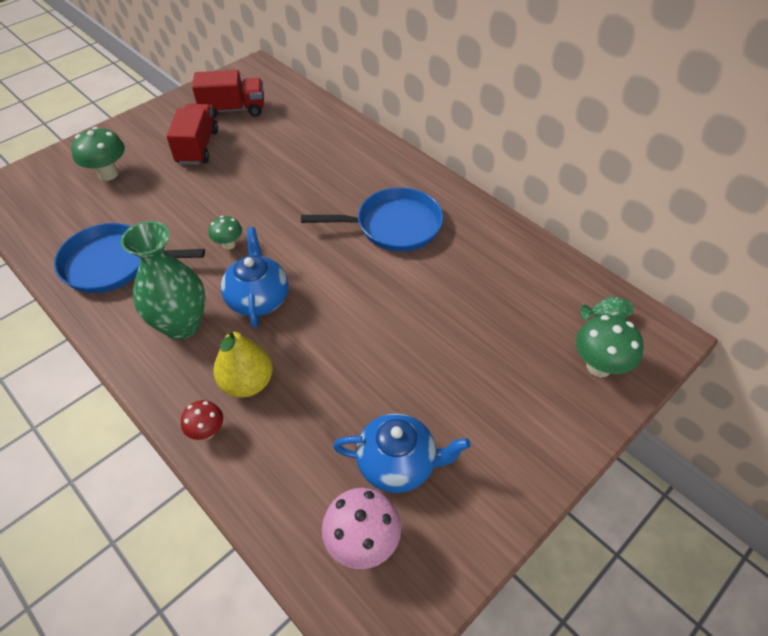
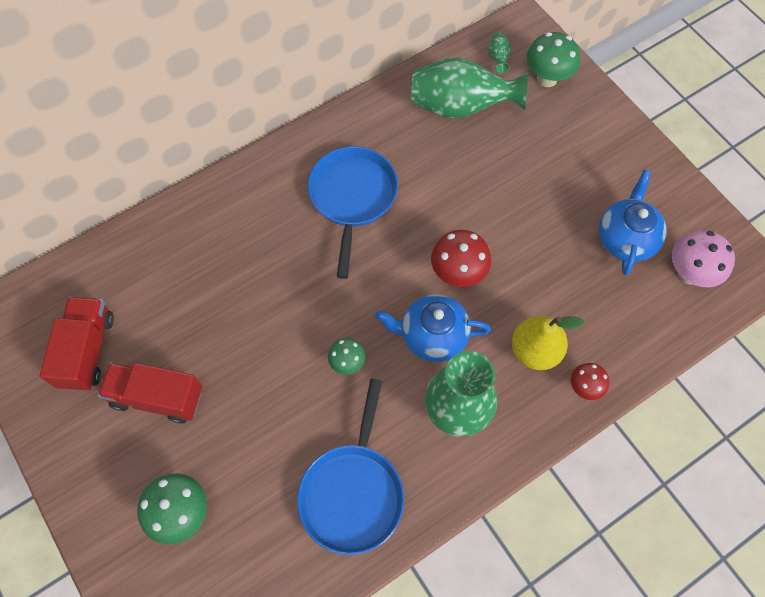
camera: 80 degrees left, 15 degrees up
none -> green vase [411,57,528,119]
none -> red mushroom [431,230,491,287]

